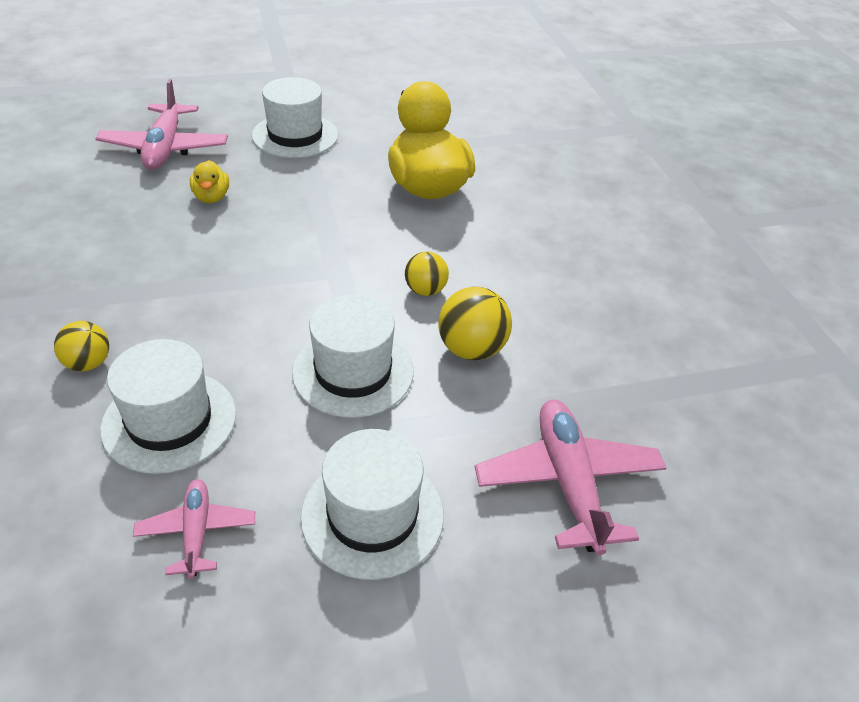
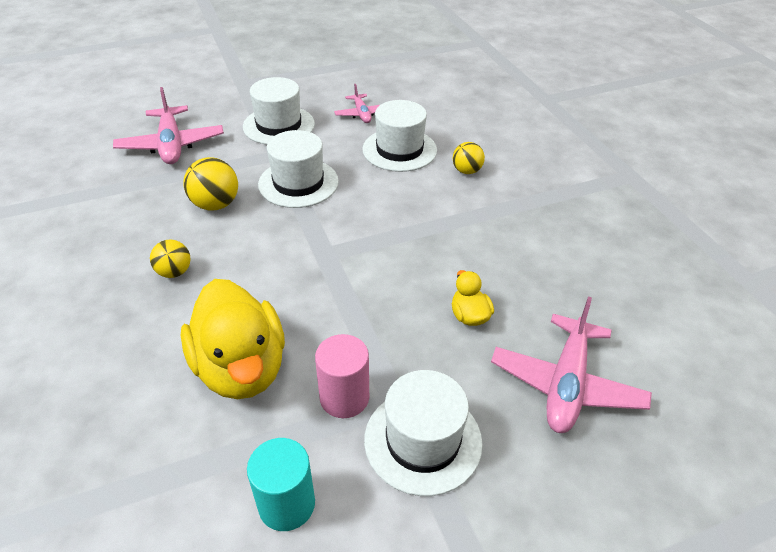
camera: 175 degrees right, 0 degrees up
pink plane [95,79,228,170] -> pink plane turned 150 degrees counterclockwise [491,297,652,433]
yellow ball [405,252,449,296] -> yellow ball moved to [150,239,190,278]
none -> turquoise cylinder [247,438,315,531]
none -> pink cylinder [315,334,369,418]

